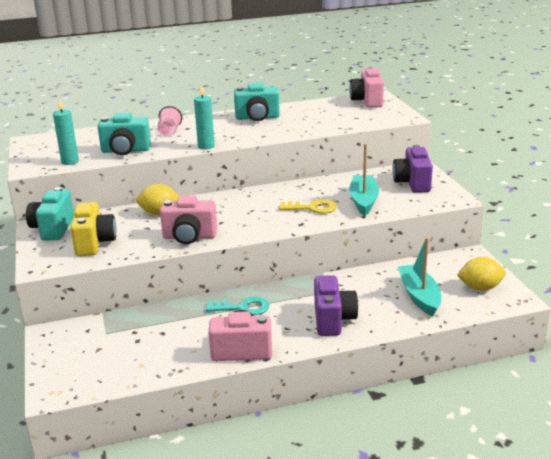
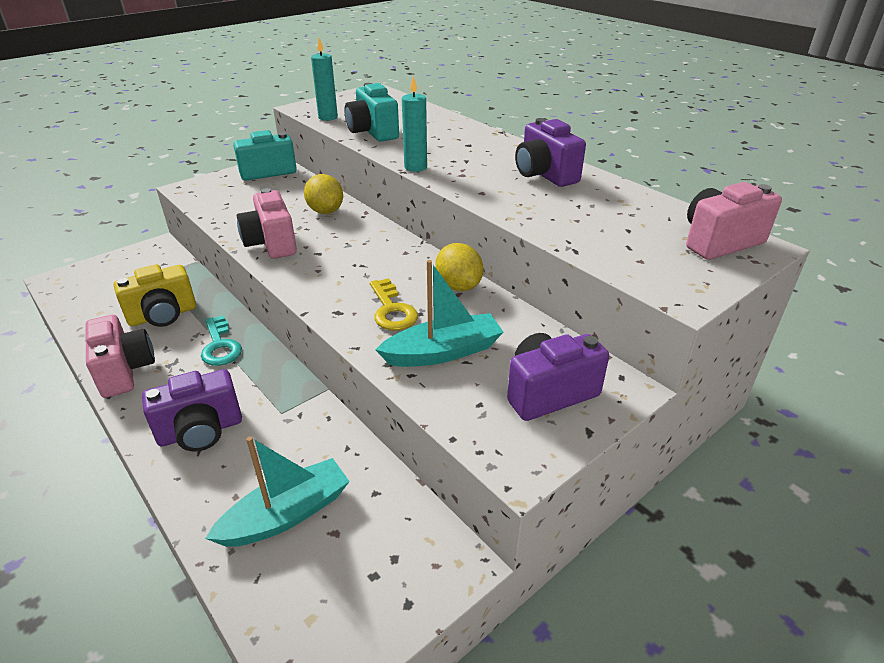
camera: 65 degrees right, 10 degrees up
yellow camera [70,202,117,256] -> yellow camera moved to [114,264,196,327]
pink cup [157,106,182,136] -> none
turquoise camera [234,83,280,121] -> purple camera [515,118,586,187]
yellow lemon [457,257,506,291] -> yellow lemon moved to [435,243,484,291]

